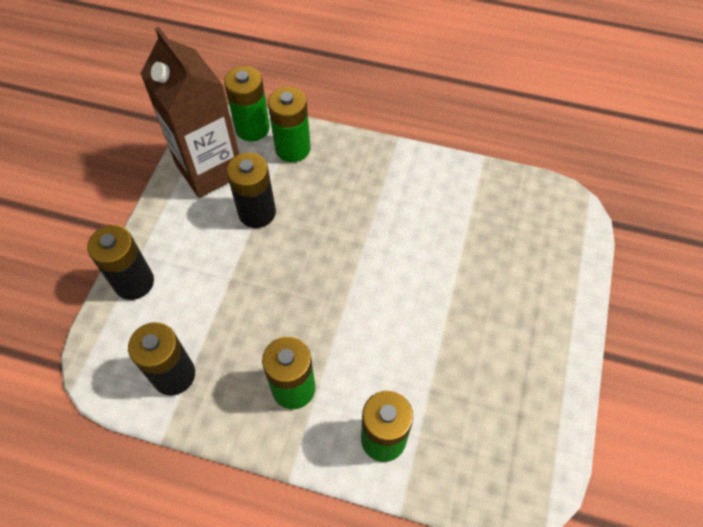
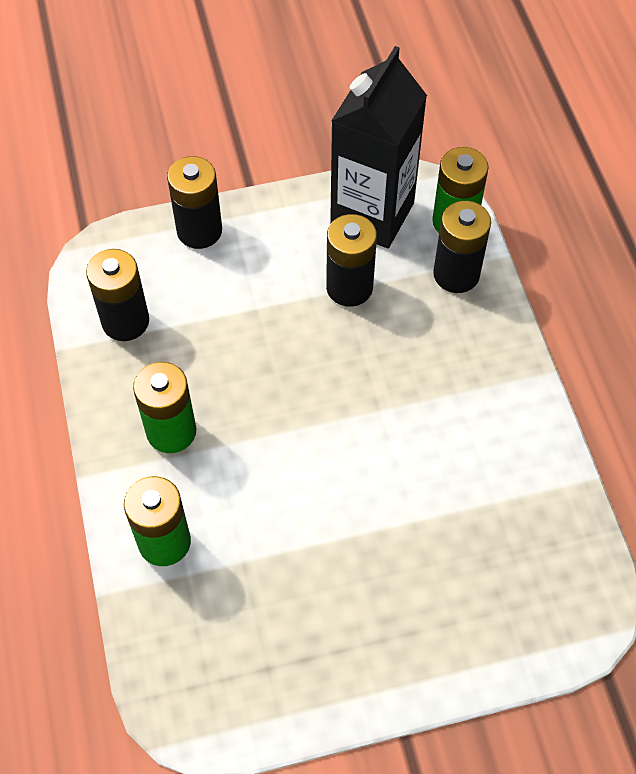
camera: 60 degrees right, 0 degrees up
brown carton [140,27,239,198] -> black carton [330,46,427,248]
green battery [268,87,311,162] -> black battery [433,201,491,293]

